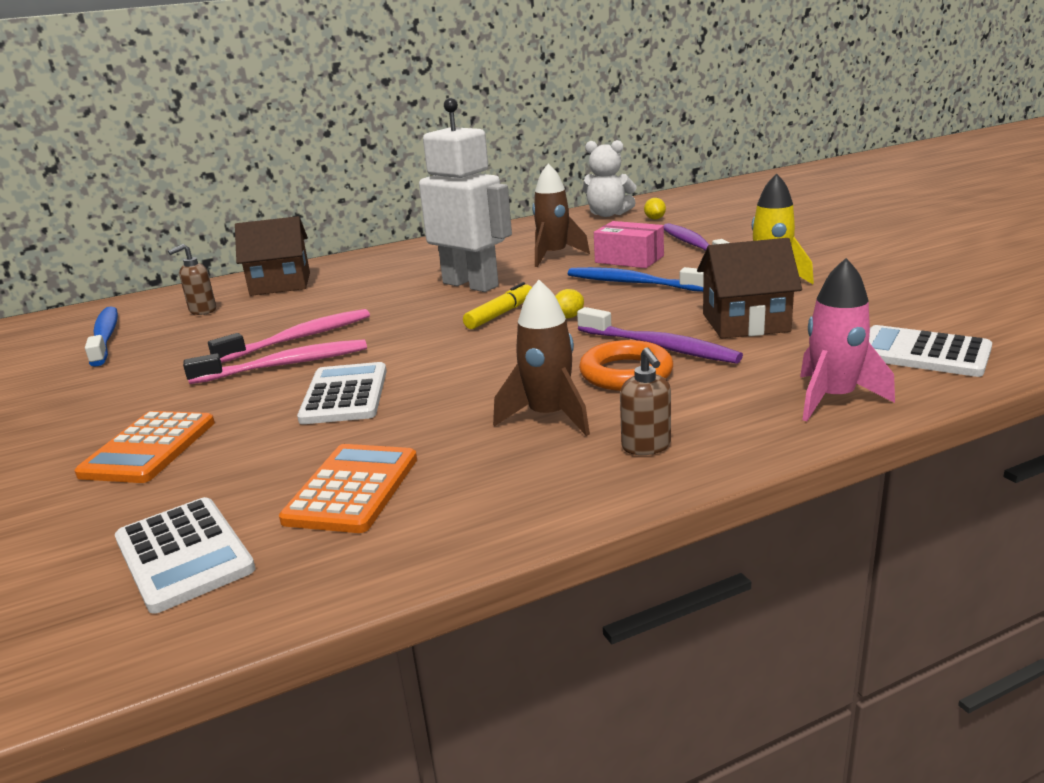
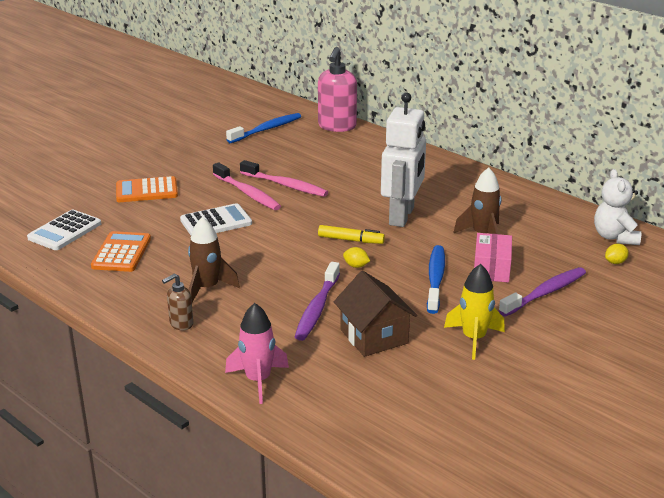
camera: 65 degrees right, 5 degrees up
brown soap dispenser [168,244,216,315] -> none
brown house [235,216,310,296] -> none
orange calculator [279,444,417,533] -> orange calculator turned 75 degrees counterclockwise [91,231,151,272]
orange ring [579,340,673,391] -> none
white calculator [869,325,992,377] -> none
none -> pink soap dispenser [318,47,357,132]

